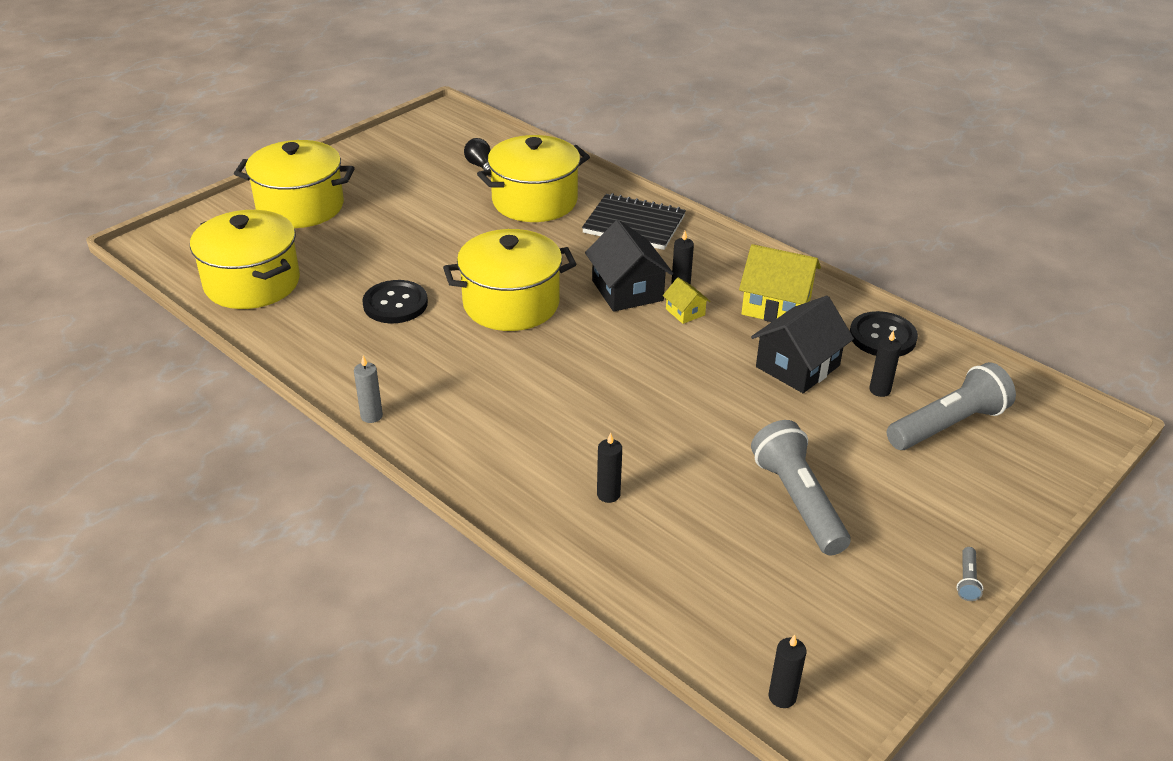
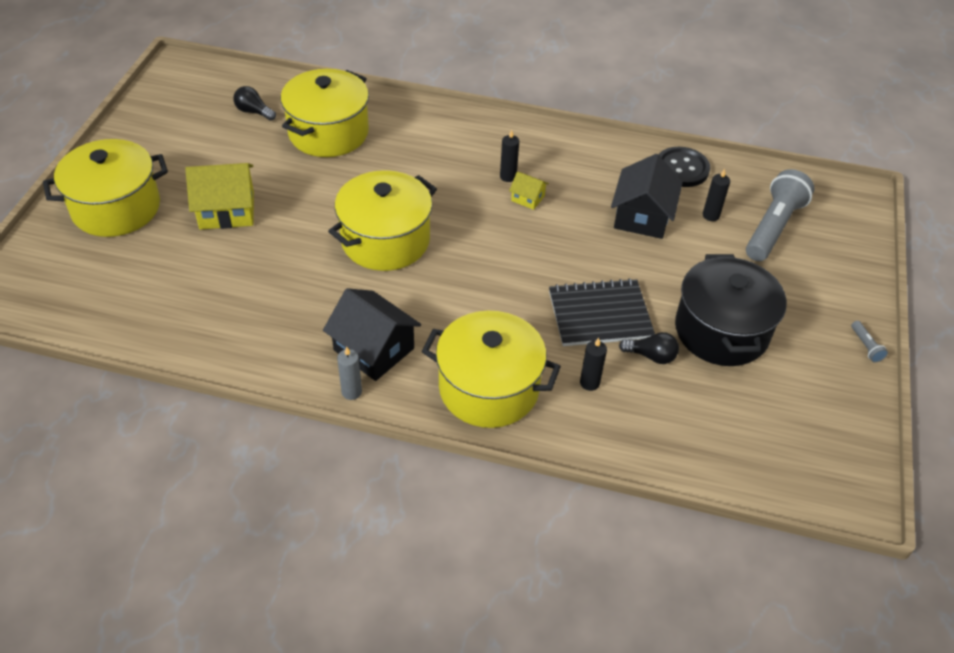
camera: 30 degrees left, 10 degrees up
yellow pot [190,210,300,309] -> yellow pot moved to [422,311,561,428]
black button [362,280,428,323] -> none
black notebook [582,193,686,250] -> black notebook moved to [549,278,655,346]
black house [585,220,673,312] -> black house moved to [323,288,421,381]
yellow house [739,244,821,322] -> yellow house moved to [185,163,254,229]
grey flashlight [751,420,850,555] -> black pot [675,254,787,366]
black candle [769,635,806,708] -> none
none -> black light bulb [619,332,679,364]

